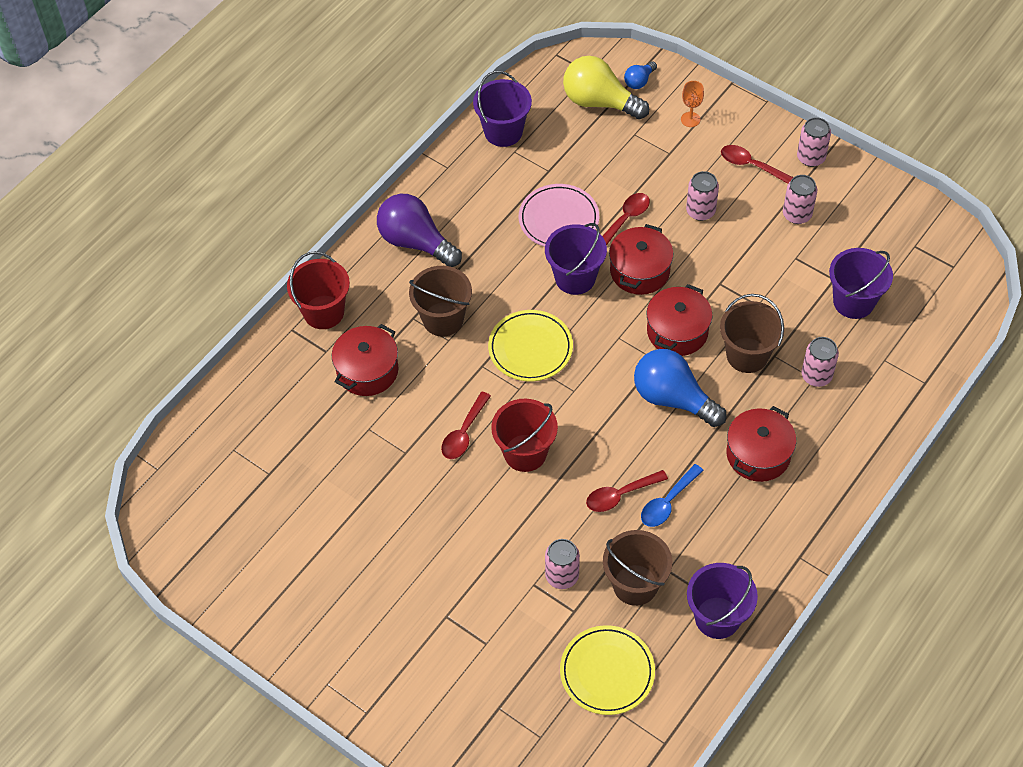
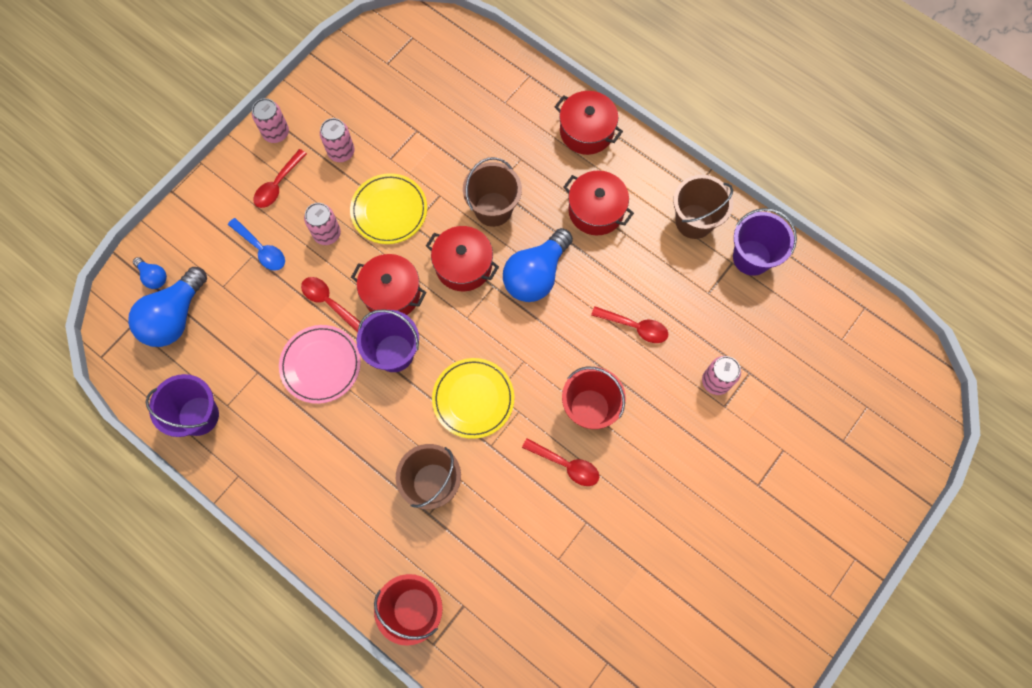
camera: 90 degrees left, 15 degrees up
red pot [332,324,398,396] -> red pot moved to [555,91,623,155]
purple light bulb [377,194,462,267] -> none
yellow plate [560,625,655,715] -> yellow plate moved to [350,173,427,244]
yellow light bulb [563,56,649,120] -> blue light bulb [128,267,207,347]
red spoon [586,470,668,512] -> red spoon turned 45 degrees counterclockwise [591,306,668,343]
brown bucket [603,530,672,606] -> brown bucket moved to [673,175,733,239]
blue spoon [641,464,704,527] -> blue spoon moved to [228,218,285,271]
orange goblet [681,81,704,127] -> none
pink can [801,337,839,387] -> none
purple bucket [829,248,893,319] -> none

